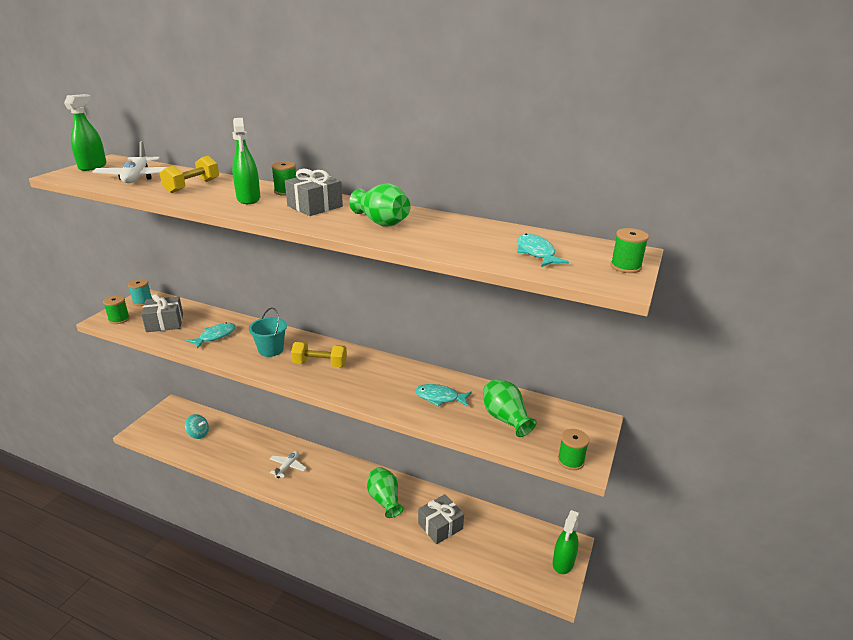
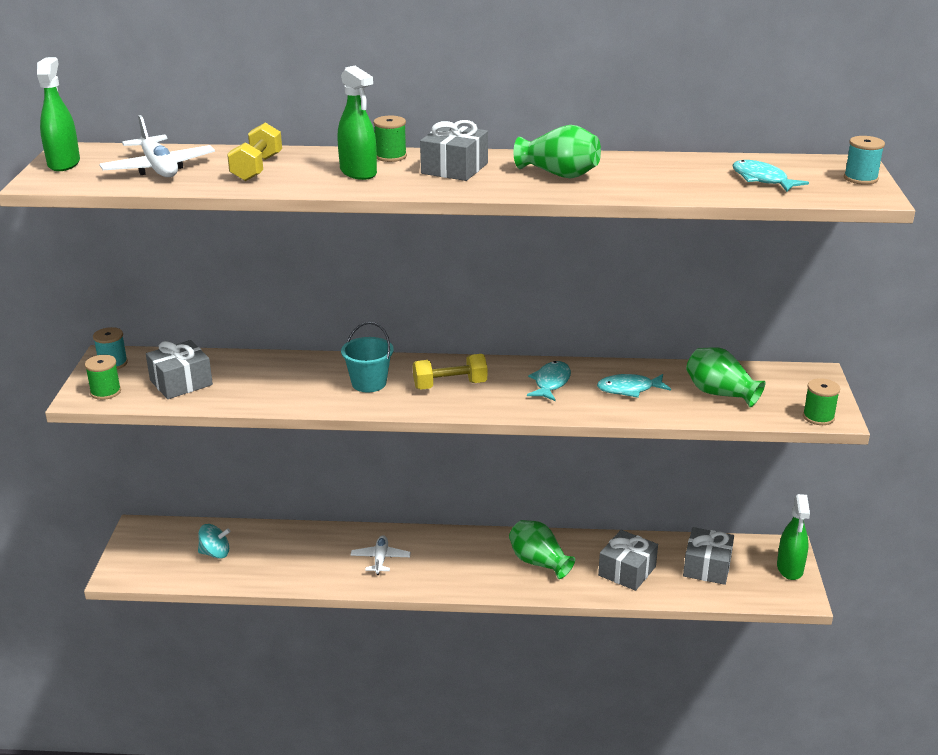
camera: 20 degrees left, 0 degrees up
turquoise fish [186,323,236,349] -> turquoise fish moved to [527,361,571,401]
green spool [610,228,649,273] -> turquoise spool [844,136,885,185]
none -> grey gift [683,527,734,585]

